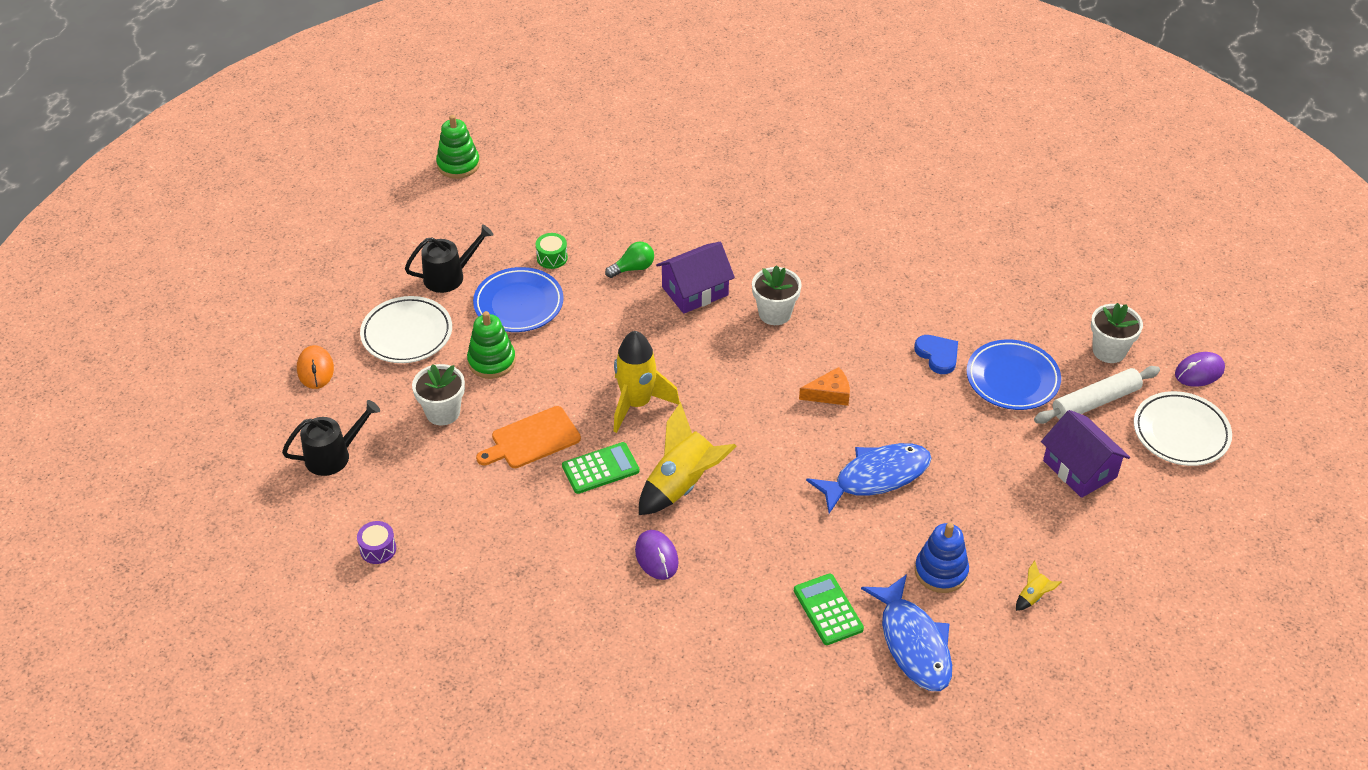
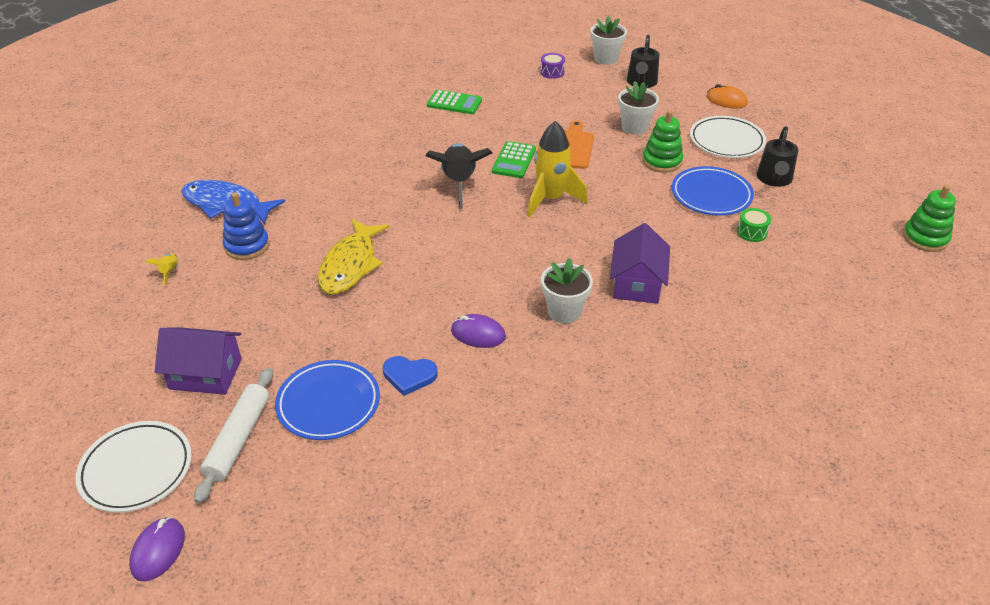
camera: 130 degrees right, 5 degrees down
green light bulb [605,242,654,278] -> none
purple mouse [635,530,679,580] -> purple mouse moved to [451,314,506,348]
yellow rocket [639,402,737,515] -> black rocket [425,143,492,209]
green calculator [794,573,864,645] -> green calculator moved to [427,90,482,114]
orange cheese [799,367,850,406] -> none
blue fish [806,443,932,514] -> yellow fish [318,219,389,294]
white flower pot [1091,303,1143,363] -> white flower pot moved to [591,16,627,65]

